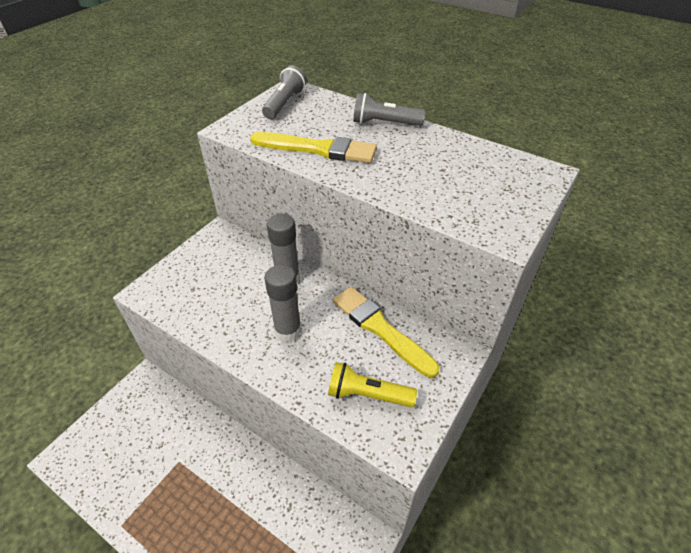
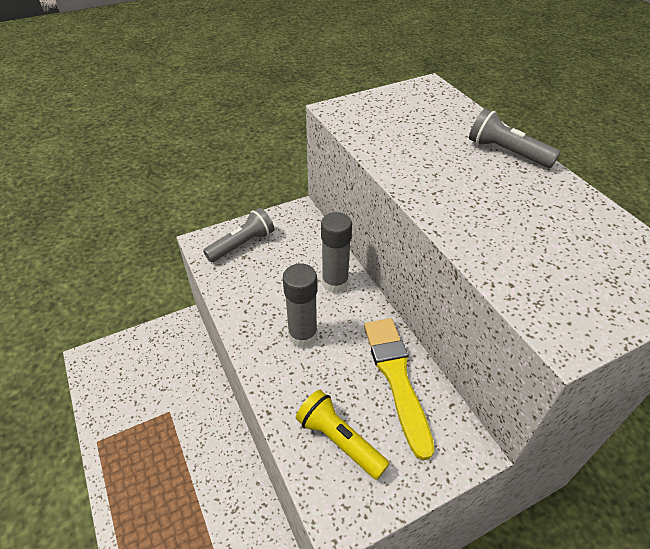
camera: 30 degrees right, 0 degrees up
yellow brush [250,132,377,163] -> none
grey flashlight [262,65,307,119] -> grey flashlight moved to [203,208,274,262]

